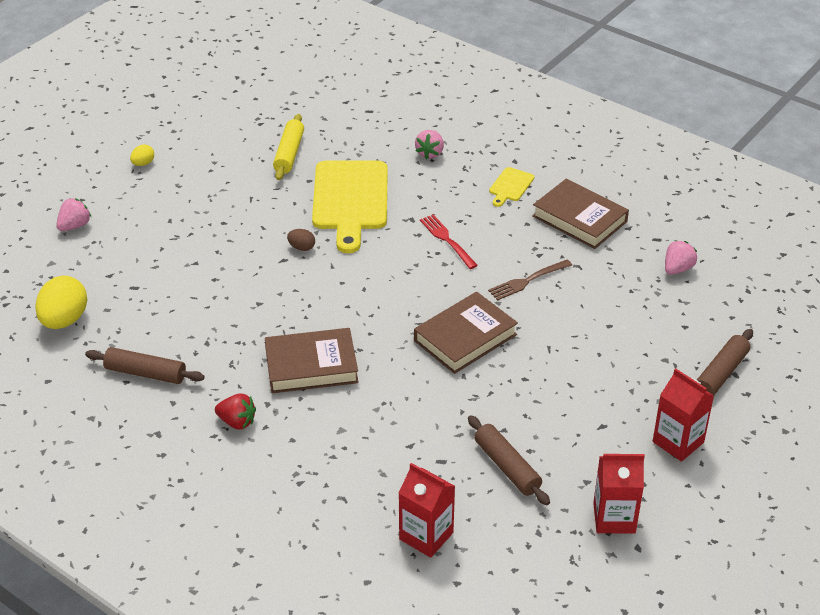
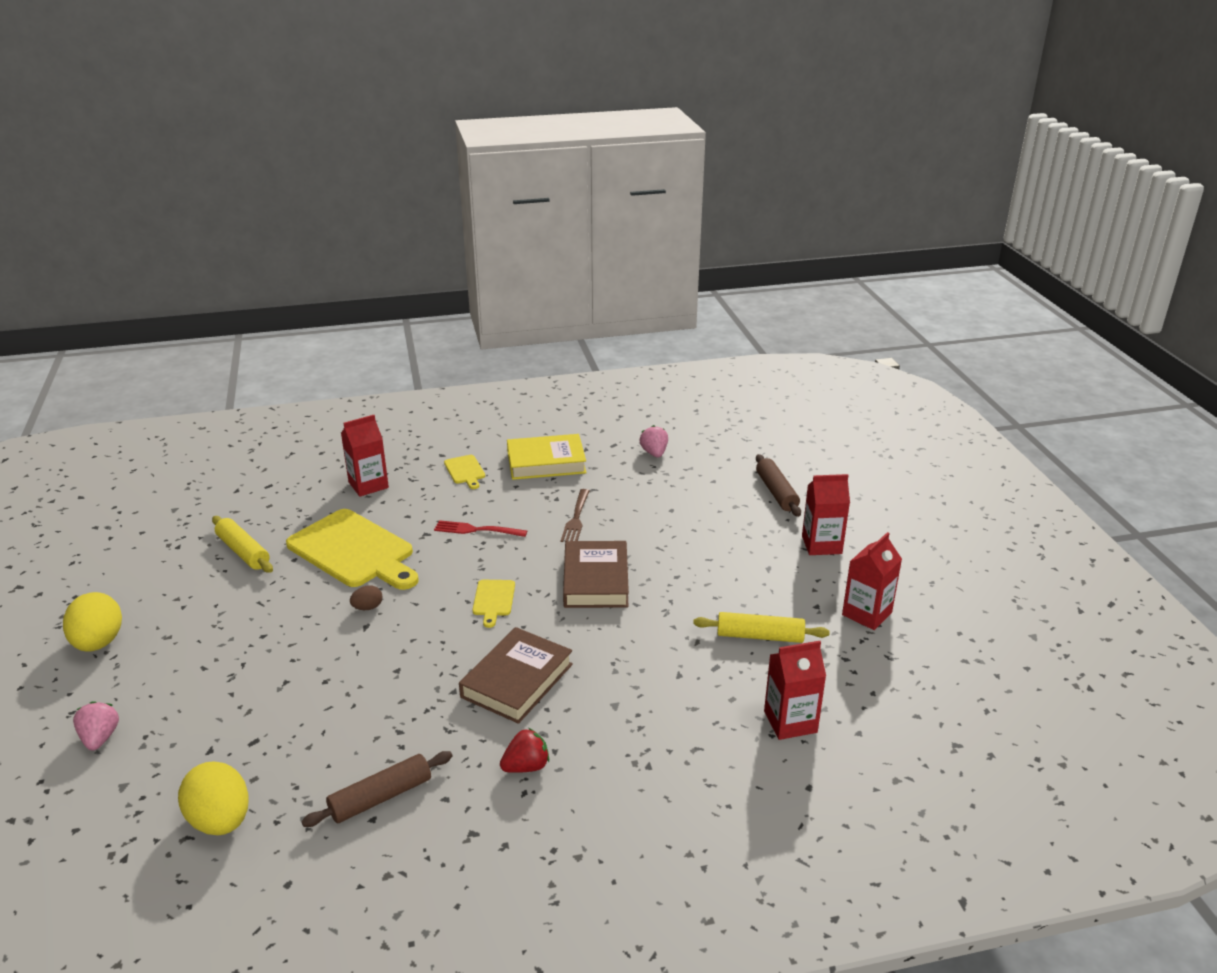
camera: 50 degrees left, 10 degrees down
yellow egg [130,145,154,166] -> yellow egg [63,592,122,652], size x2.07
pink strawberry [415,130,444,159] -> red carton [341,415,389,497]
brown rolling pin [468,415,550,505] -> yellow rolling pin [693,612,830,643]
brown book [532,178,629,249] -> yellow book [507,434,586,480]
none -> yellow cutting board [472,580,515,628]

